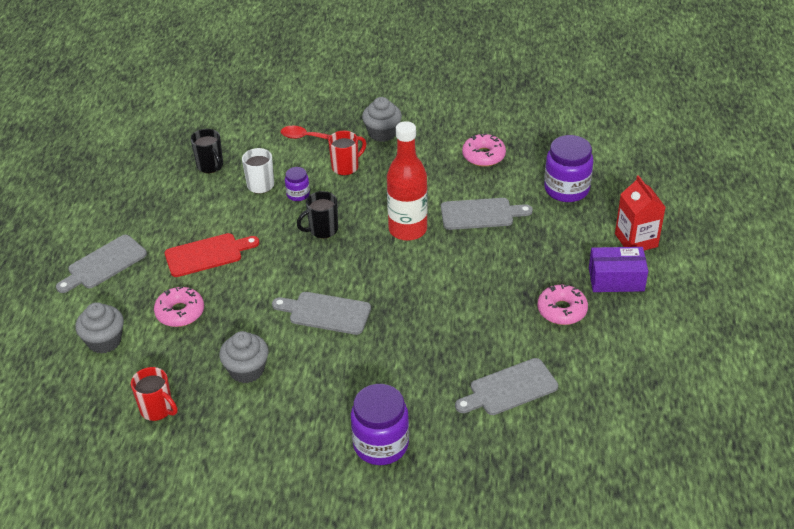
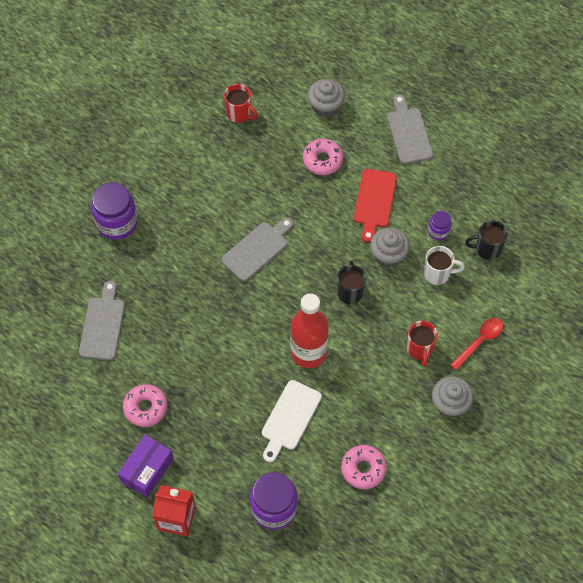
camera: 120 degrees right, 20 degrees up
red mug [131,367,178,421] -> red mug turned 120 degrees counterclockwise [224,84,258,123]
grey cupcake [219,331,269,383] -> grey cupcake moved to [370,228,410,267]
purple jar [285,167,310,201] -> purple jar moved to [428,211,452,240]
grey cutting board [441,198,533,230] -> white cutting board [262,380,322,462]

